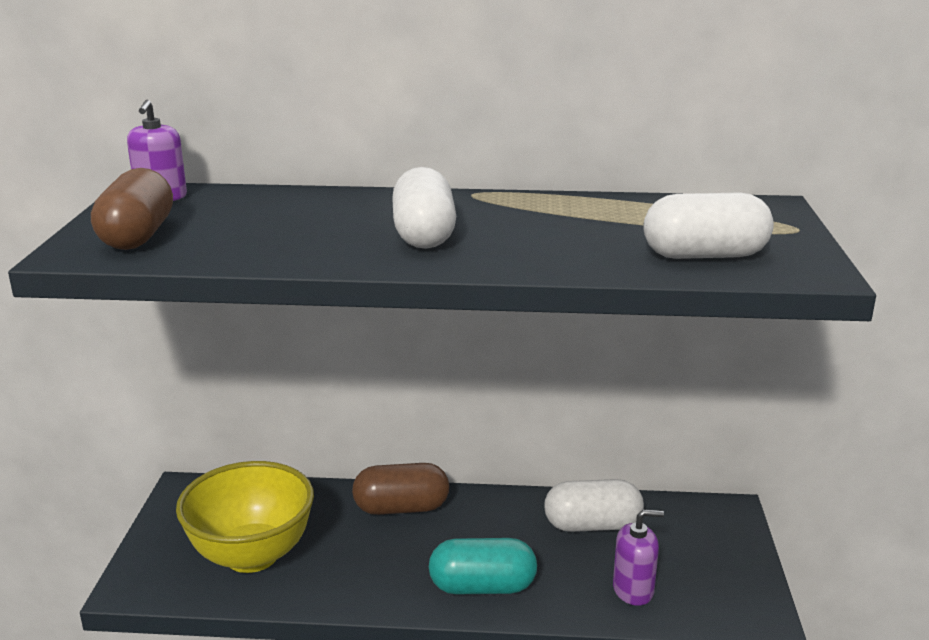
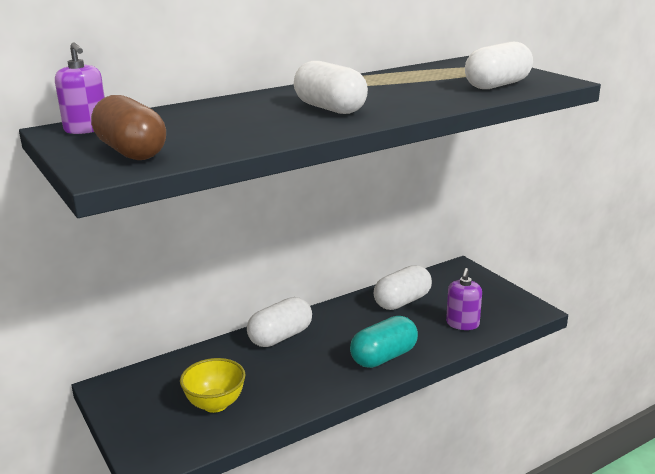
camera: 35 degrees left, 0 degrees up
yellow bowl [176,461,314,573] -> yellow bowl [180,358,245,413], size x0.60
brown capsule [352,463,449,515] -> white capsule [247,297,312,347]
purple soap dispenser [613,509,664,606] -> purple soap dispenser turned 150 degrees clockwise [446,268,482,330]

